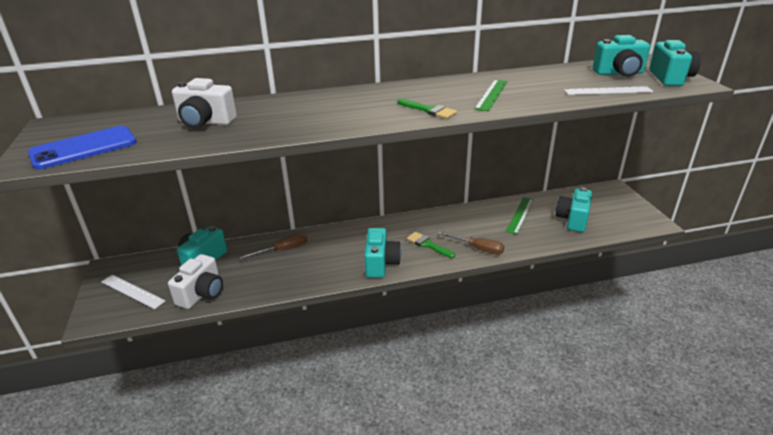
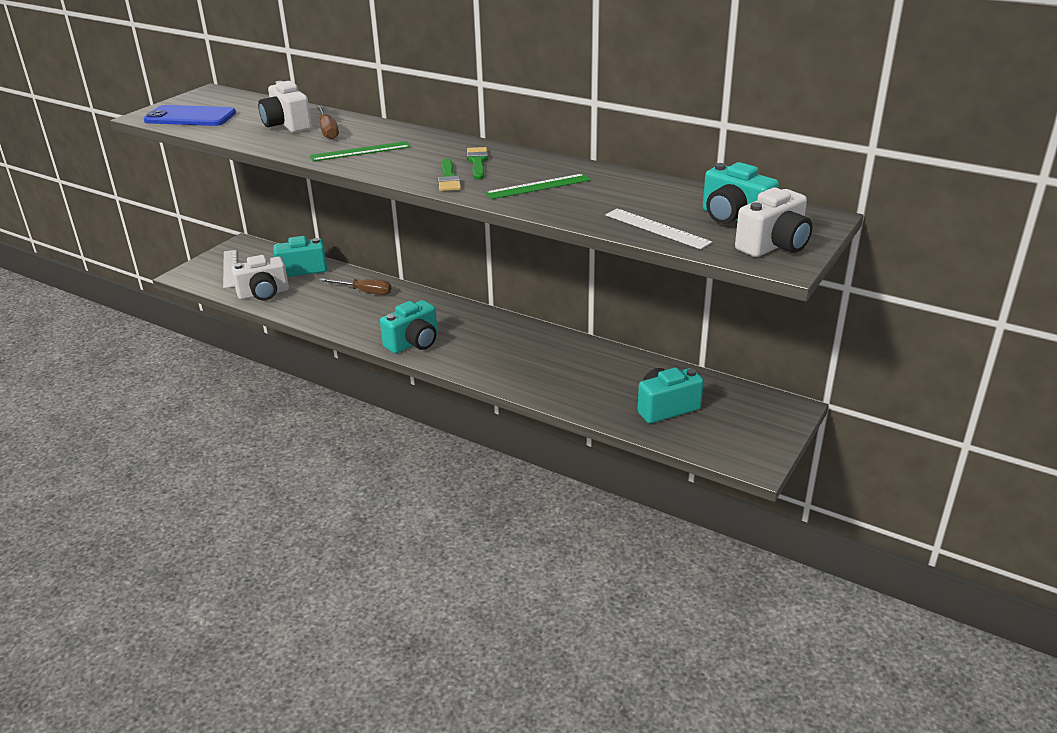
camera: 45 degrees right, 0 degrees up
green brush [407,232,455,258] -> green brush moved to [467,147,488,180]
brown screwdriver [437,231,504,255] -> brown screwdriver moved to [317,106,339,139]
green ruler [506,197,534,235] -> green ruler moved to [310,141,411,161]
turquoise camera [649,40,701,86] -> white camera [735,188,813,257]

